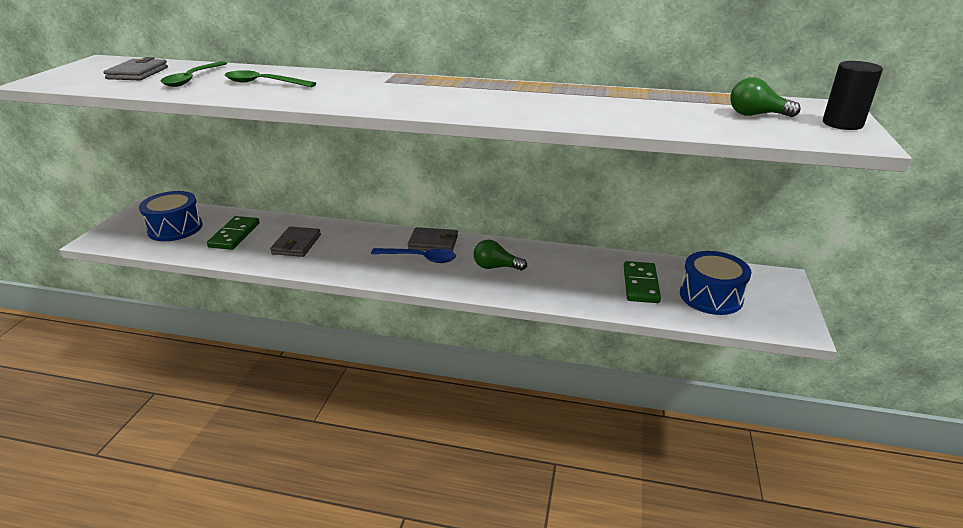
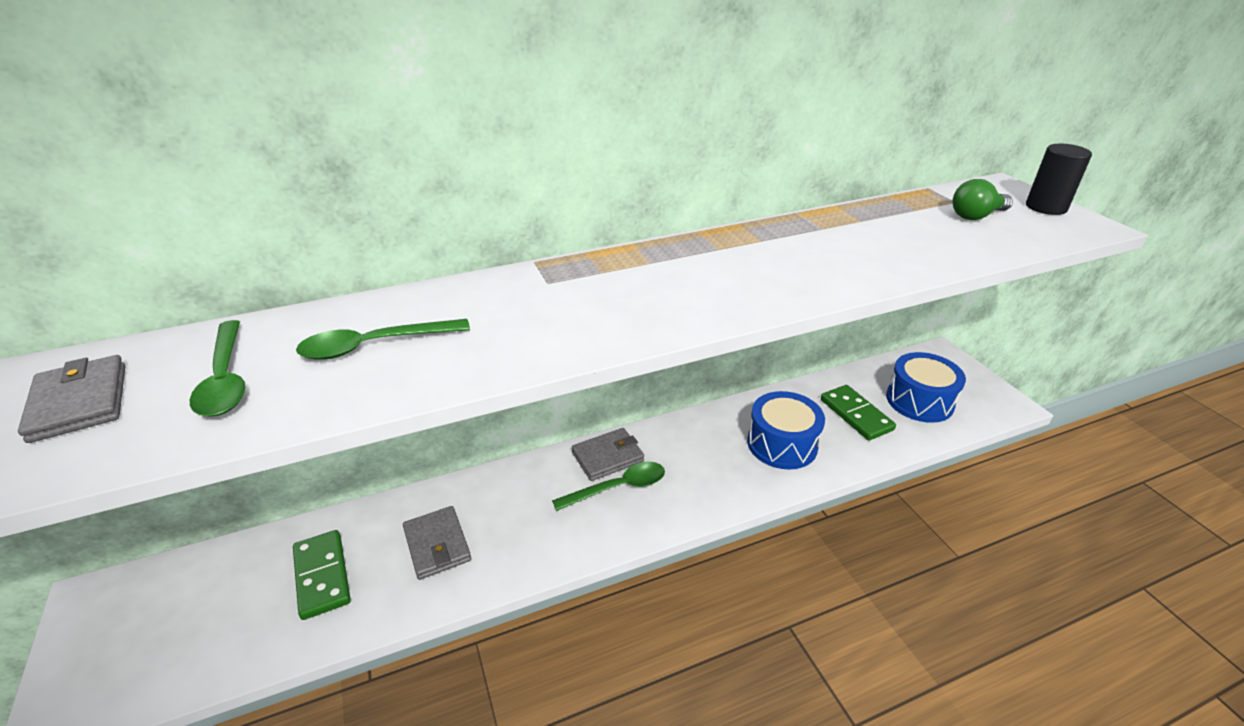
camera: 35 degrees left, 5 degrees up
blue drum [139,191,203,241] -> blue drum moved to [747,391,825,470]
blue spoon [371,248,456,263] -> green spoon [552,462,665,511]
green light bulb [473,240,527,270] -> none

